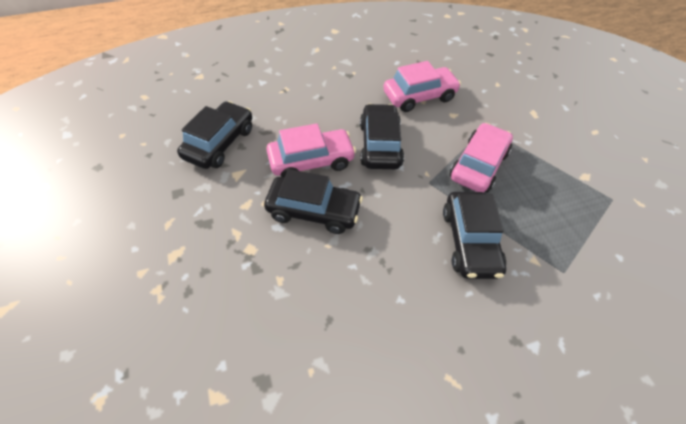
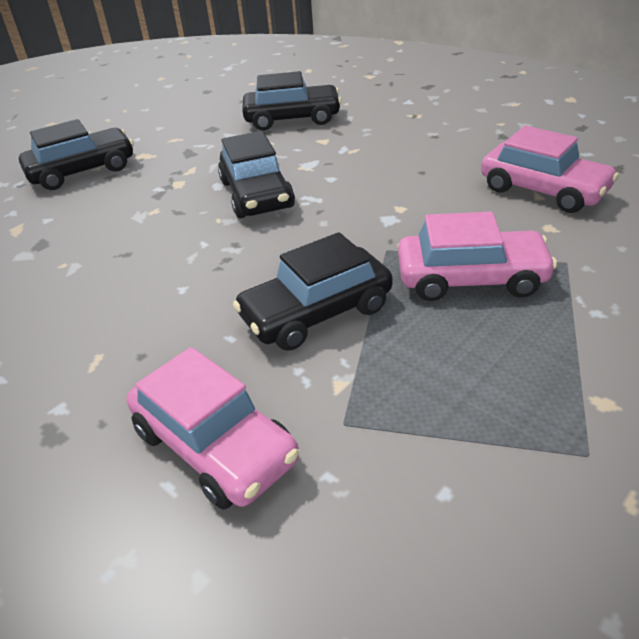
camera: 65 degrees right, 15 degrees down
pink car [266,123,356,177] -> pink car moved to [127,347,299,510]
black car [360,104,404,169] -> black car moved to [19,119,133,190]

